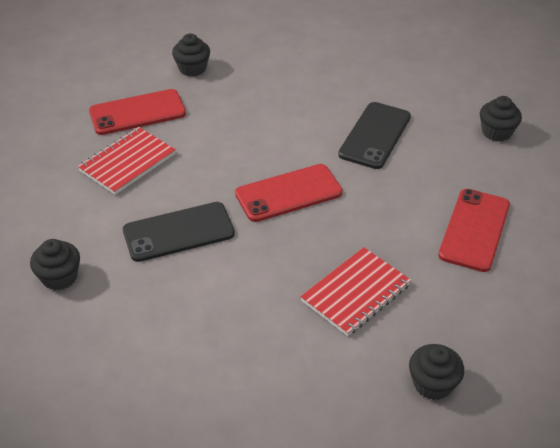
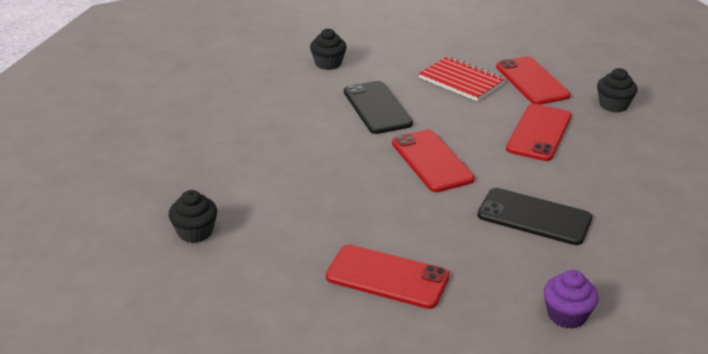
camera: 90 degrees right, 10 degrees down
red notebook [300,247,411,336] -> none
black cupcake [480,96,522,142] -> purple cupcake [543,270,599,329]
none -> red phone [506,104,572,161]

